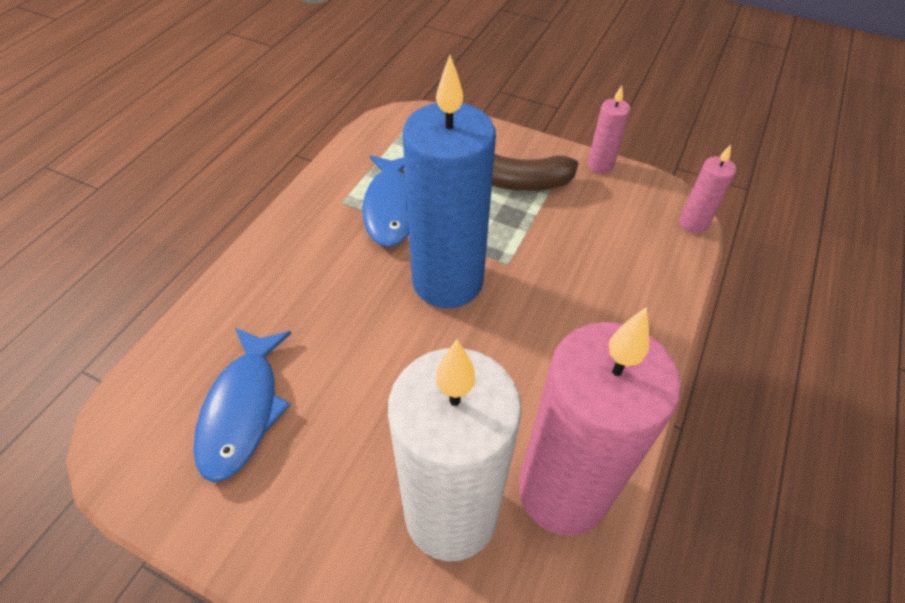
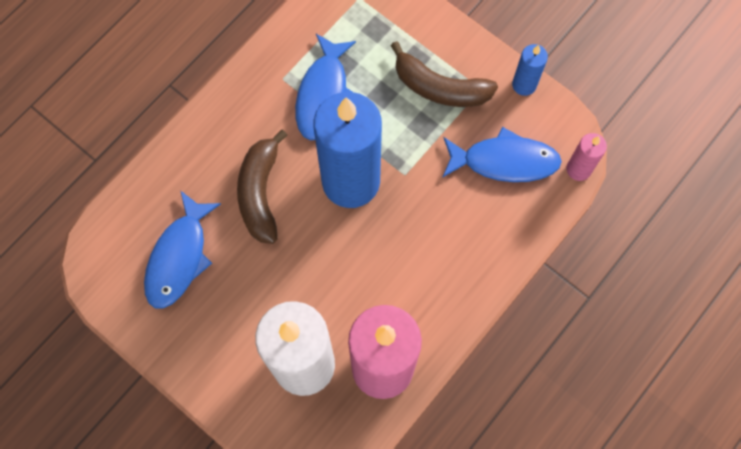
camera: 15 degrees right, 20 degrees up
pink candle [588,86,631,173] -> blue candle [512,44,548,96]
none -> brown banana [237,129,288,244]
none -> blue fish [442,127,562,182]

